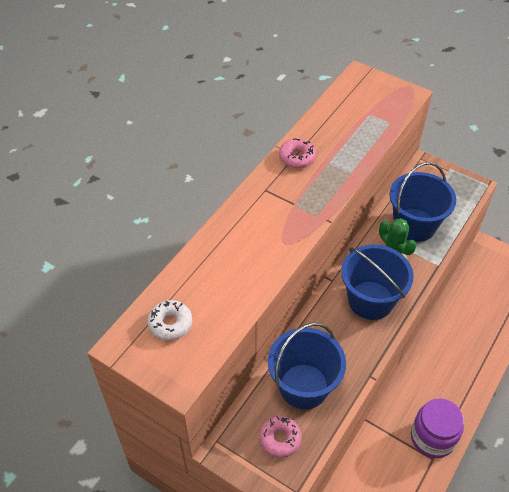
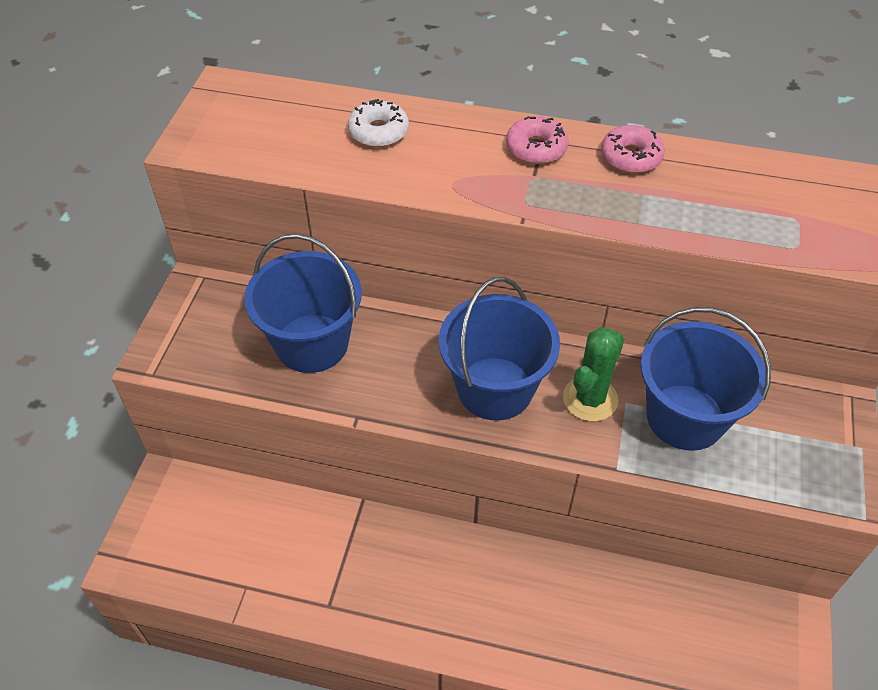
camera: 70 degrees right, 0 degrees up
white donut [147,300,192,341] -> white donut moved to [348,99,409,147]
pink donut [259,416,302,458] -> pink donut moved to [506,116,569,164]
purple jar [411,398,464,458] -> none

